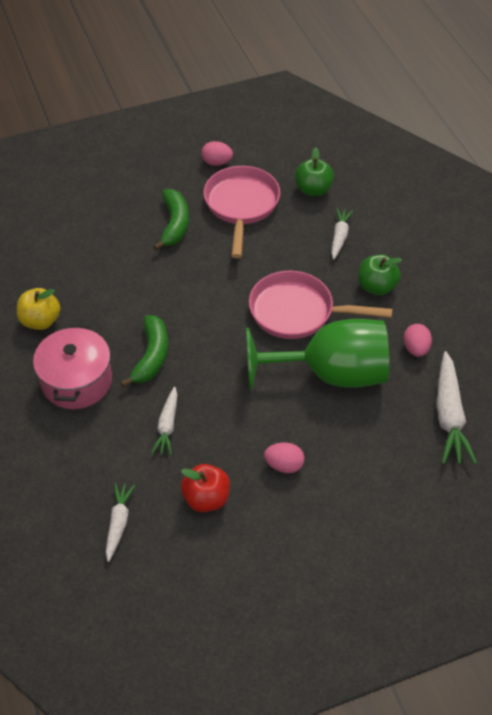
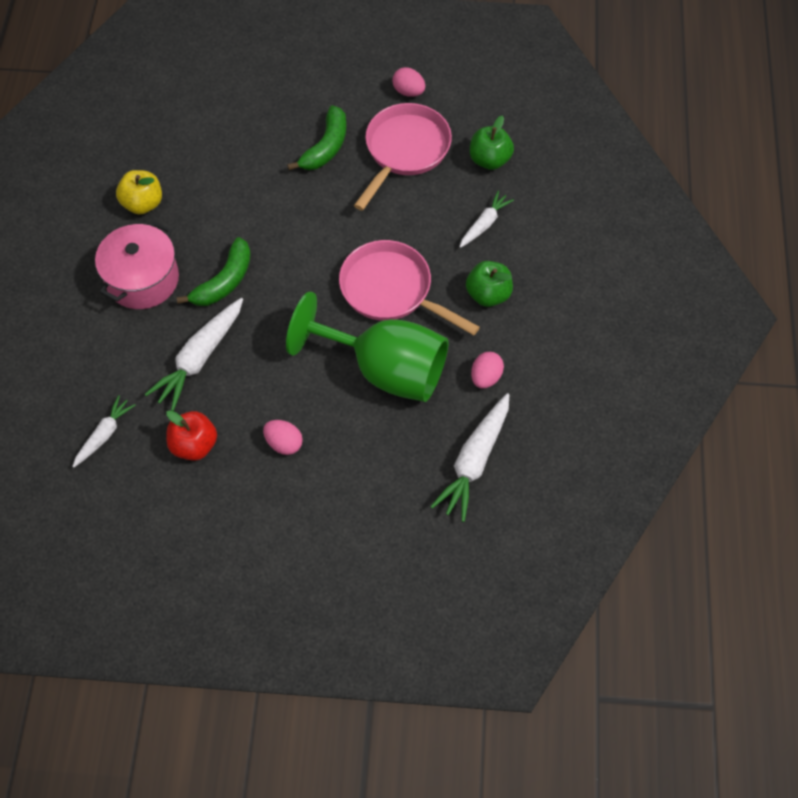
camera: 25 degrees right, 10 degrees up
white carrot [151,387,177,456] -> white carrot [145,298,243,411], size x1.67

